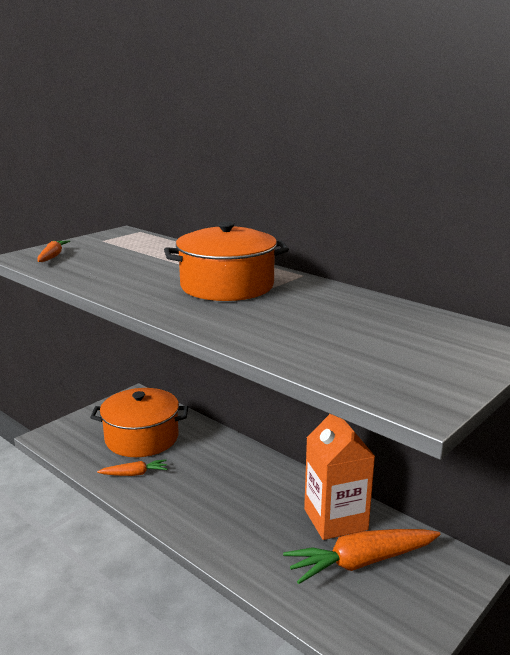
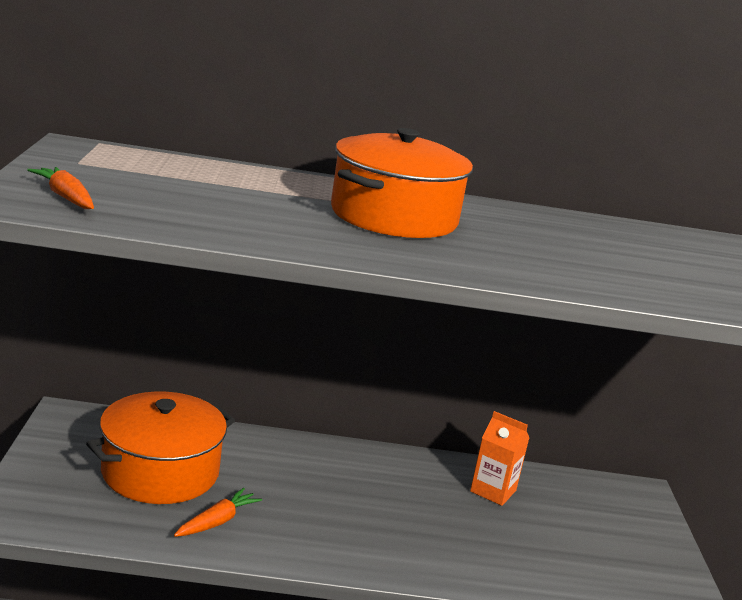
camera: 45 degrees left, 0 degrees up
orange carrot [283,529,441,584] -> none
orange carton [304,414,375,540] -> orange carton [470,411,529,506], size x0.59

